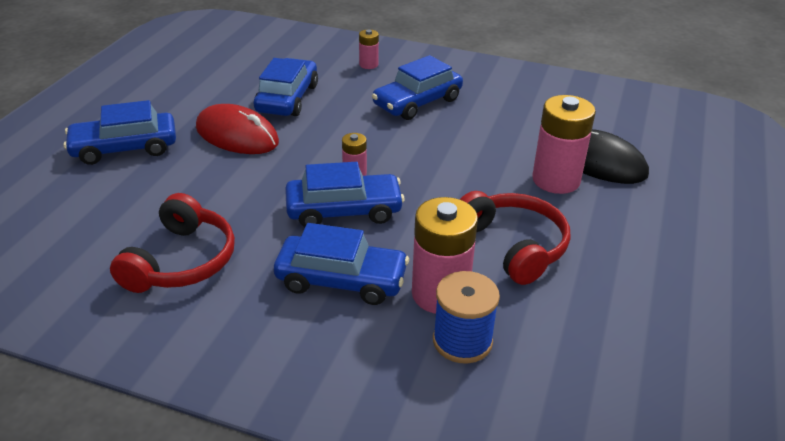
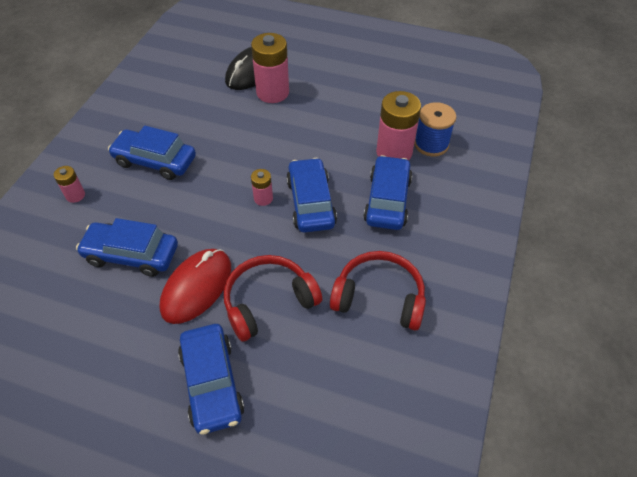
camera: 90 degrees left, 15 degrees up
blue car [372,55,463,120] -> blue car turned 150 degrees clockwise [108,126,196,180]
red headphones [460,191,570,285] -> red headphones moved to [224,255,322,342]

